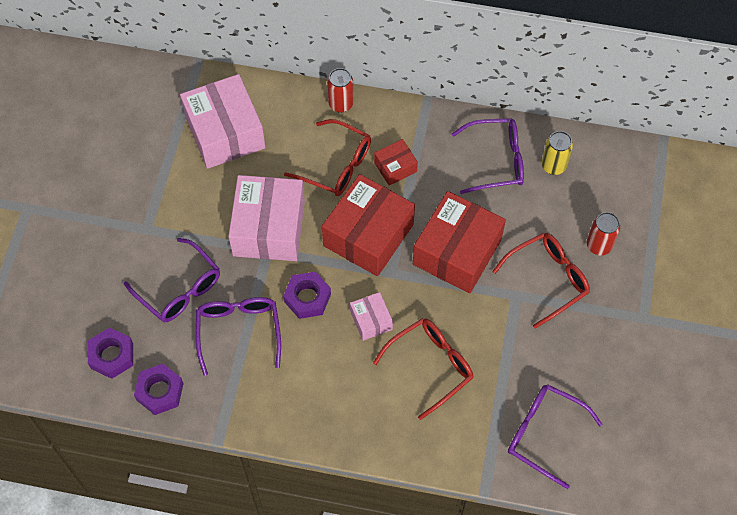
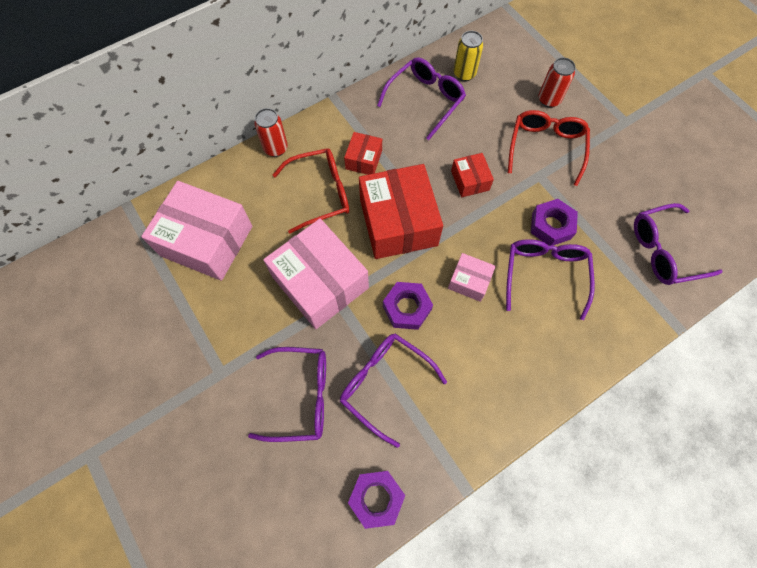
camera: 45 degrees left, 5 degrees up
purple nut [88,328,133,379] -> purple nut moved to [531,199,578,246]
red glasses [373,318,473,420] -> purple glasses [506,239,595,320]
red box [413,191,506,293] -> red box [451,153,494,197], size x0.48

